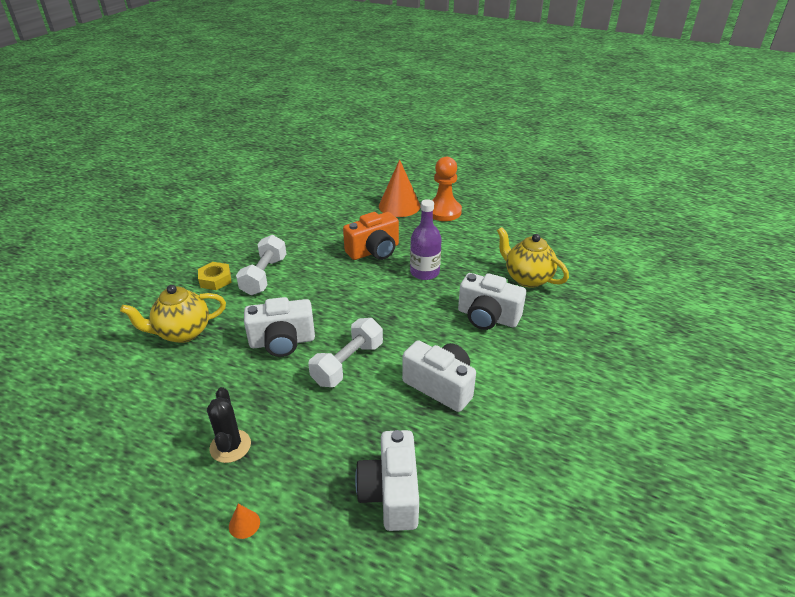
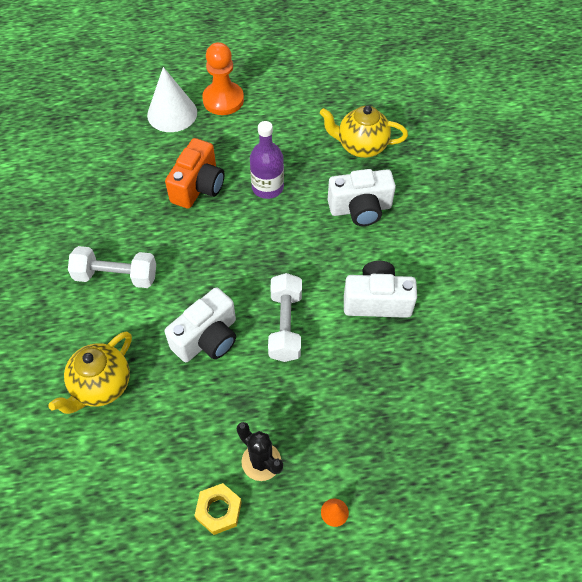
camera: 35 degrees left, 20 degrees up
yellow nut [198,262,232,290] -> yellow nut moved to [194,483,242,535]
white dumbbell [236,235,286,295] -> white dumbbell turned 60 degrees counterclockwise [68,246,156,288]
white camera [355,430,419,531] -> none
orange cone [379,159,420,217] -> white cone [147,67,197,132]

